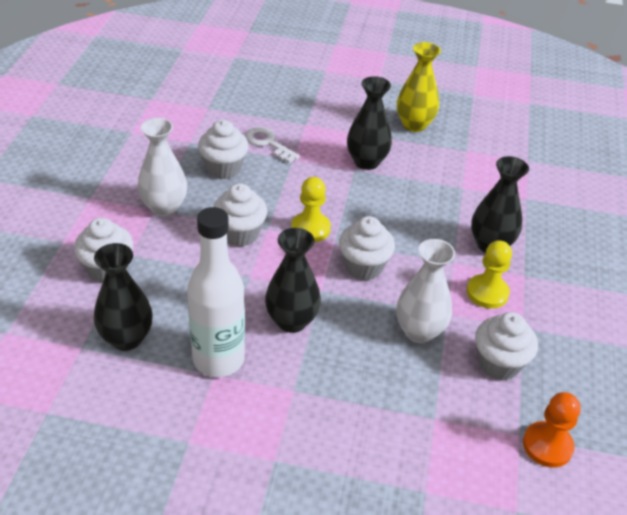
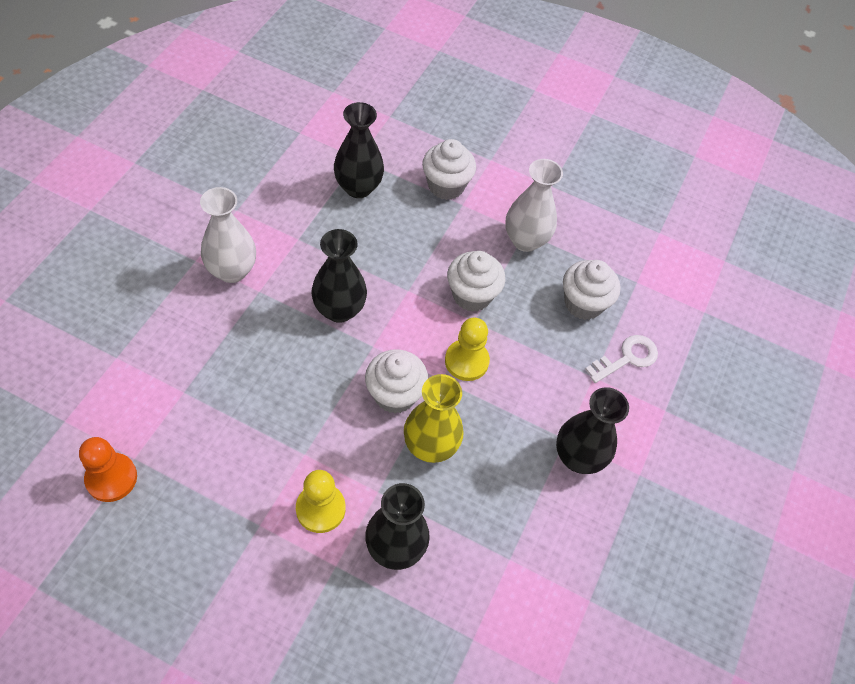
camera: 100 degrees right, 15 degrees up
white bottle [187,207,245,377] -> none
white vase [396,239,455,343] -> white vase moved to [200,187,256,283]
yellow vase [397,42,441,132] -> yellow vase moved to [404,374,464,463]
white cupcake [475,312,538,381] -> none

